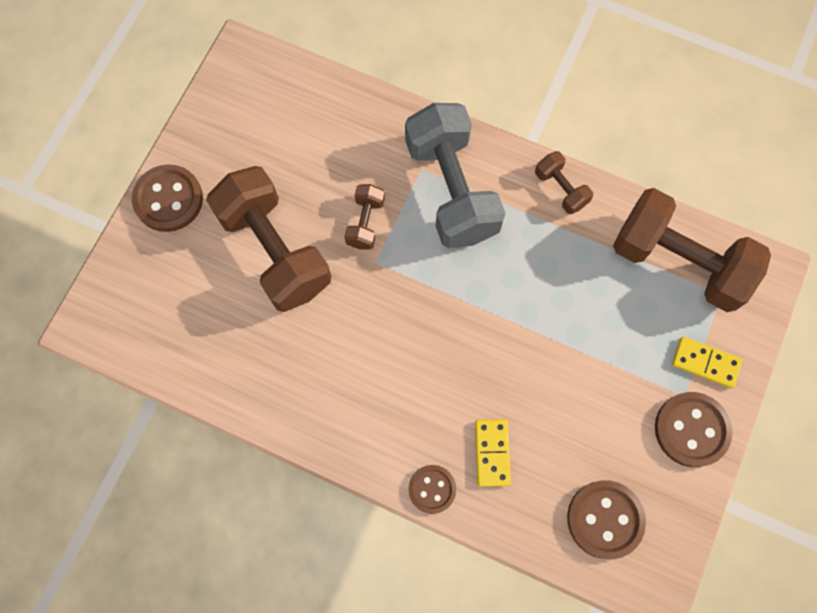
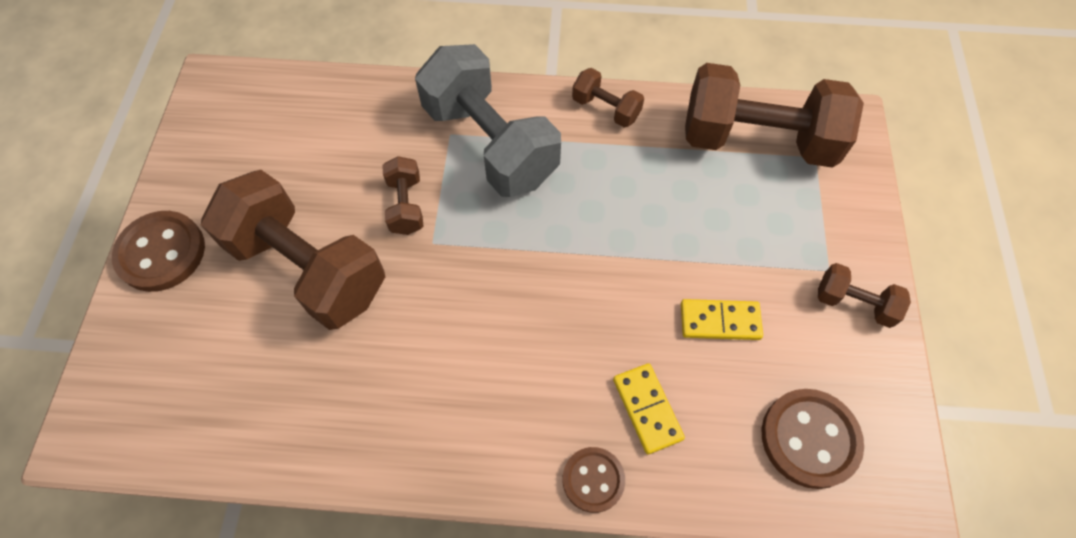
camera: 20 degrees left, 10 degrees down
brown button [655,392,733,467] -> brown dumbbell [818,263,911,328]
yellow domino [672,337,743,388] -> yellow domino moved to [681,299,763,340]

